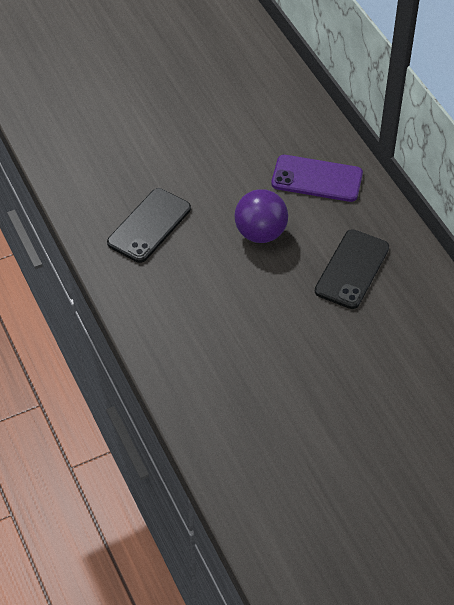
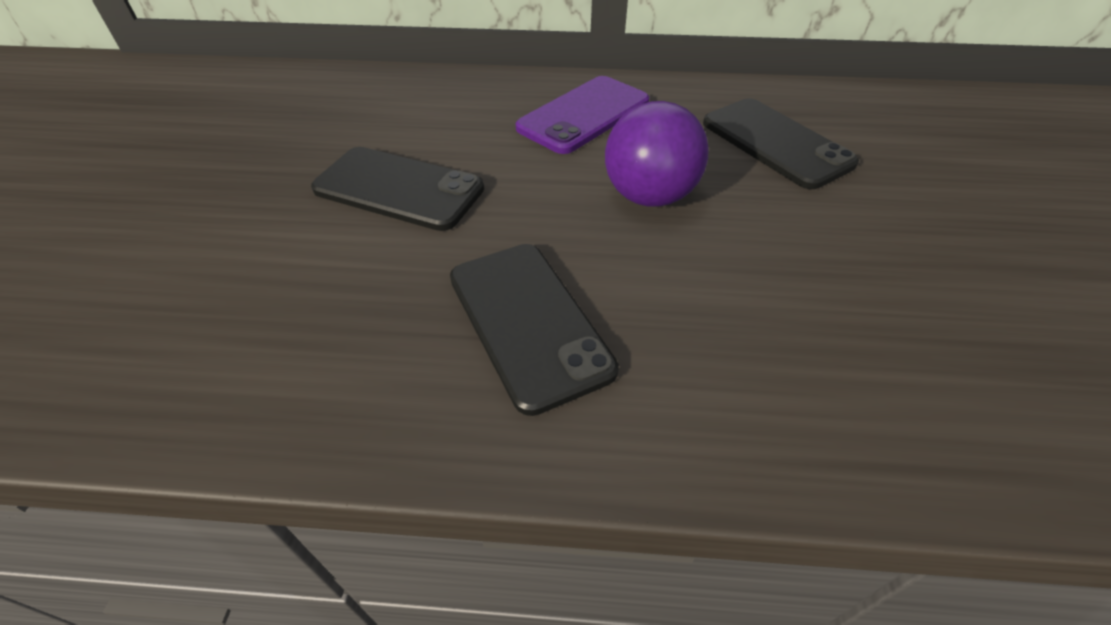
camera: 60 degrees left, 5 degrees down
none -> black phone [311,147,484,231]

